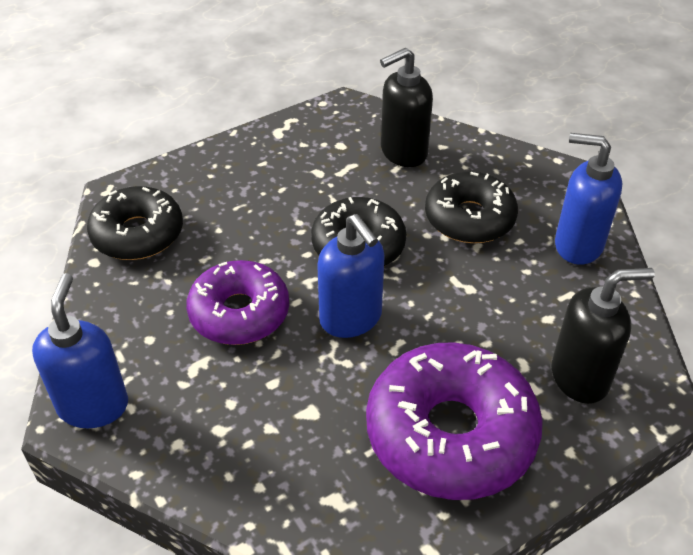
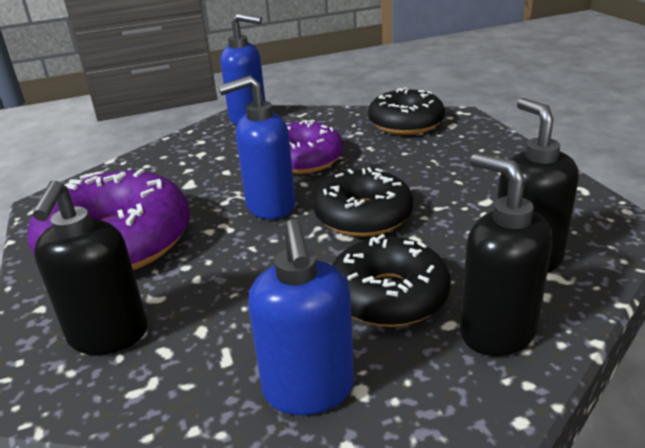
camera: 105 degrees right, 15 degrees down
blue soap dispenser [555,133,622,265] -> blue soap dispenser turned 135 degrees clockwise [248,219,354,415]
none -> black soap dispenser [460,153,552,356]

